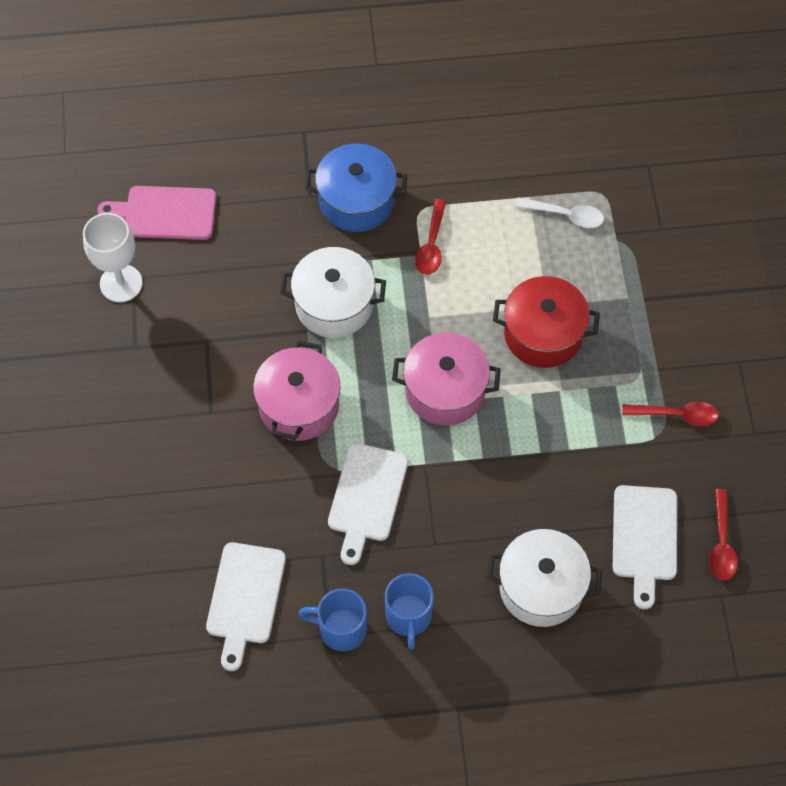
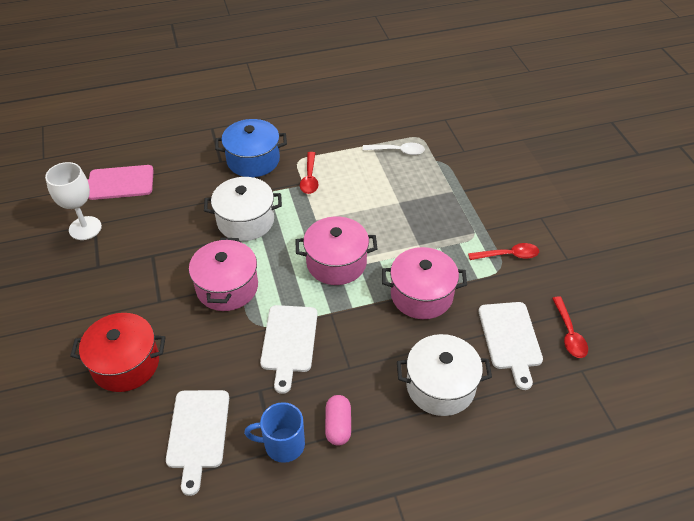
camera: 10 degrees left, 15 degrees down
blue mug [385,573,434,650] -> pink capsule [325,395,351,446]
red pot [493,276,600,368] -> red pot moved to [70,313,165,392]
none -> pink pot [382,247,467,319]

